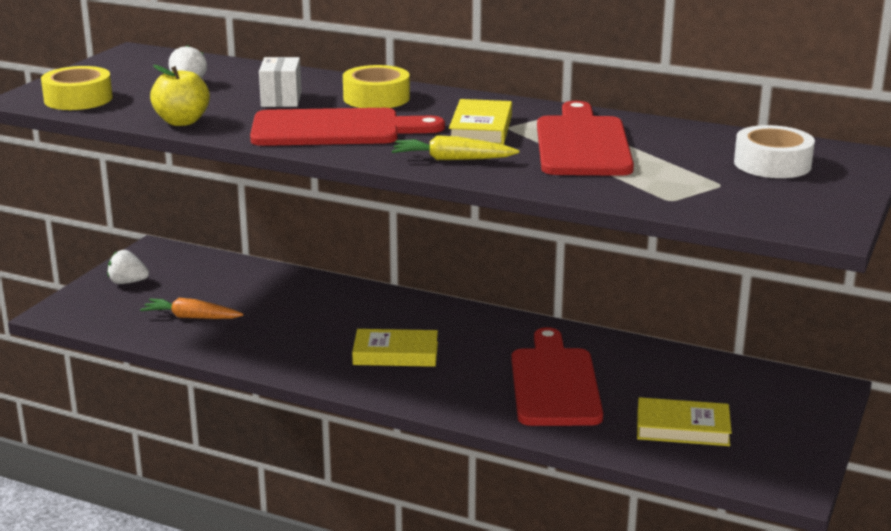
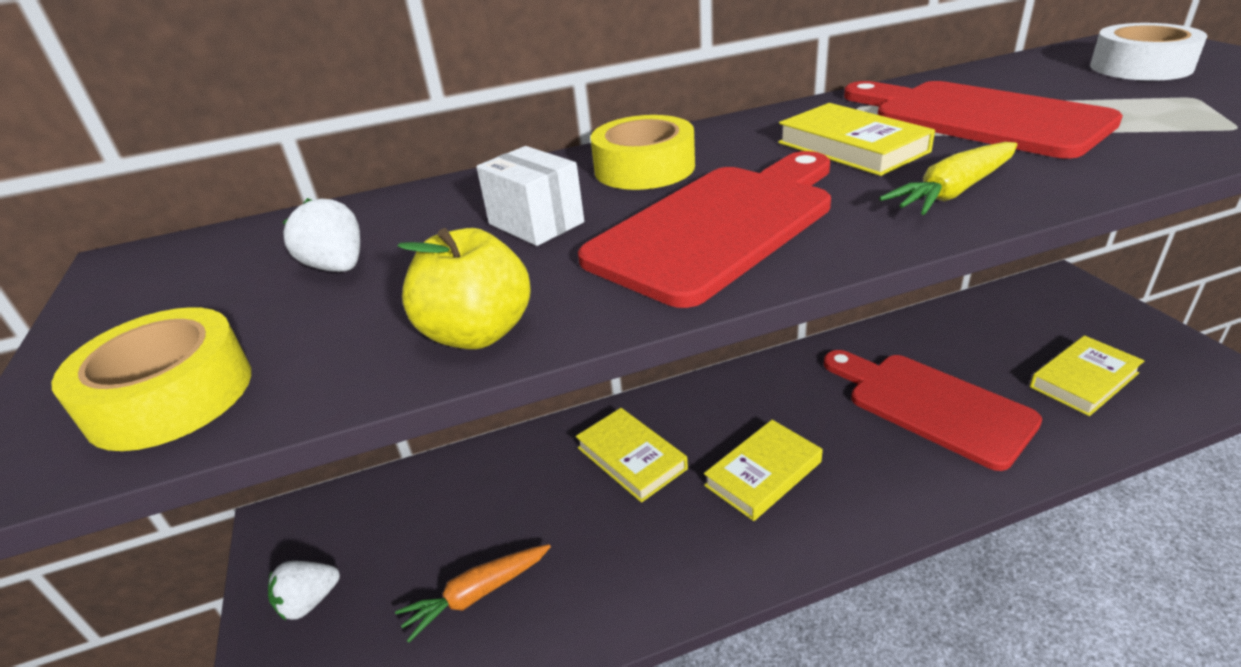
camera: 40 degrees left, 10 degrees up
none -> yellow book [576,408,688,502]

